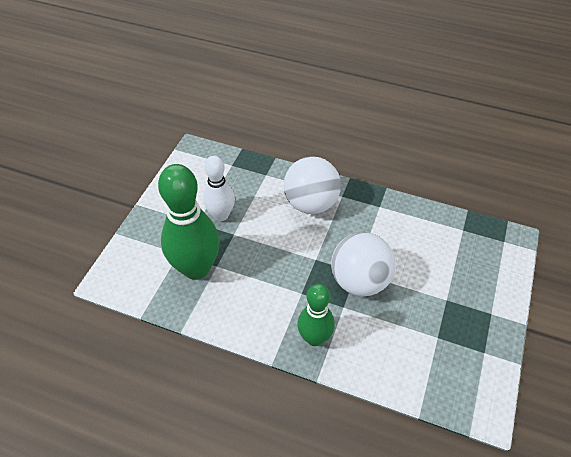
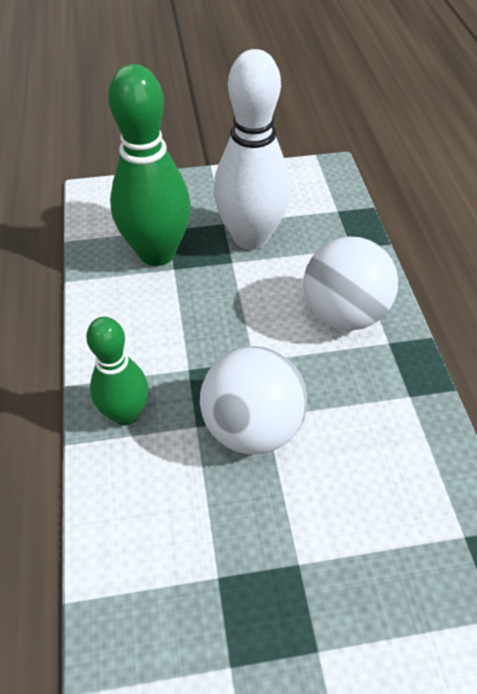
camera: 60 degrees right, 0 degrees up
white bowling pin [203,156,235,221] -> white bowling pin [213,49,291,250], size x1.66

